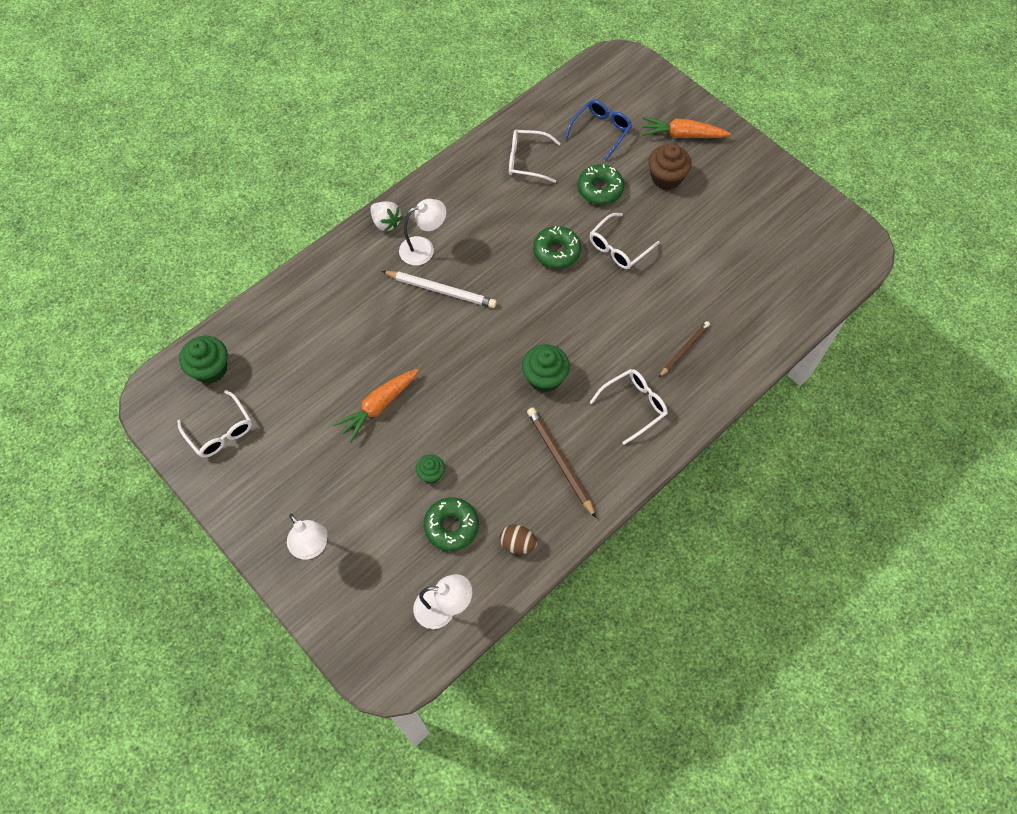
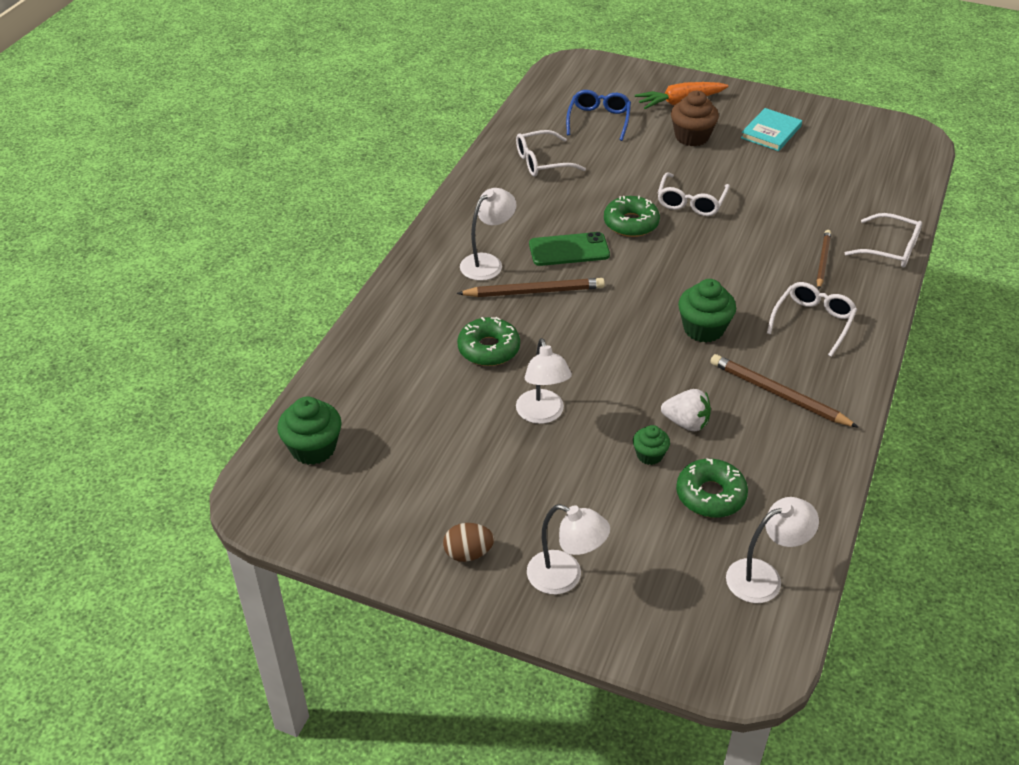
camera: 25 degrees left, 20 degrees down
white glasses [177,390,252,458] -> white glasses moved to [845,213,922,267]
orange carrot [333,369,419,443] -> white lamp [516,338,572,424]
white strawberry [370,201,403,232] -> white strawberry moved to [661,389,711,431]
white pencil [382,271,497,308] -> brown pencil [457,278,605,297]
brown egg [499,524,537,554] -> brown egg moved to [443,523,494,562]
green donut [578,164,624,205] -> green donut moved to [457,317,520,366]
none -> green phone [529,232,610,266]
none -> turquoise book [741,108,802,151]

